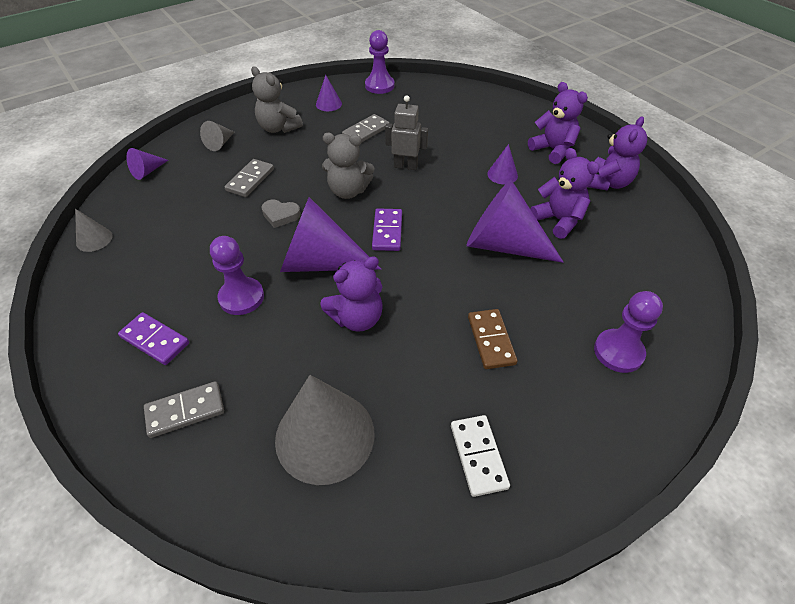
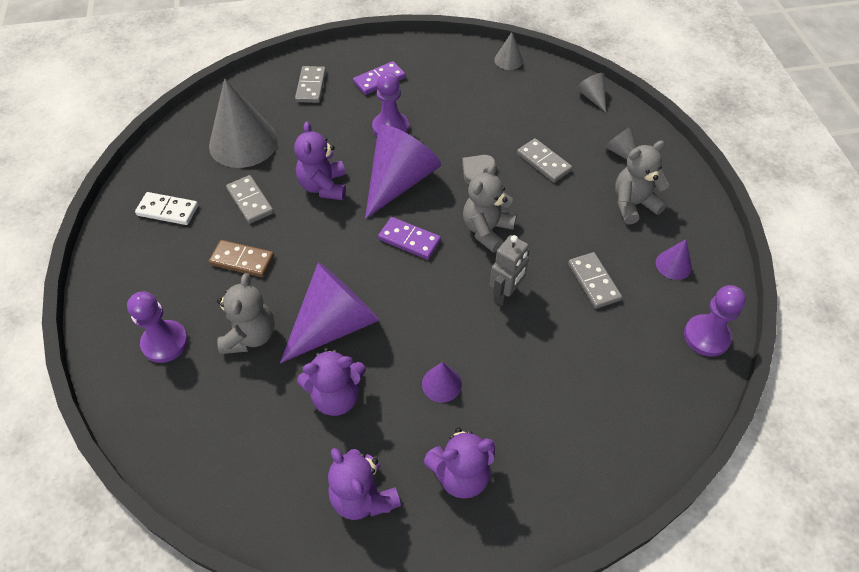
camera: 115 degrees right, 5 degrees up
purple cone [126,148,168,180] -> grey cone [576,73,606,112]
none -> grey teddy bear [217,273,275,354]
none -> grey domino [226,175,274,224]

